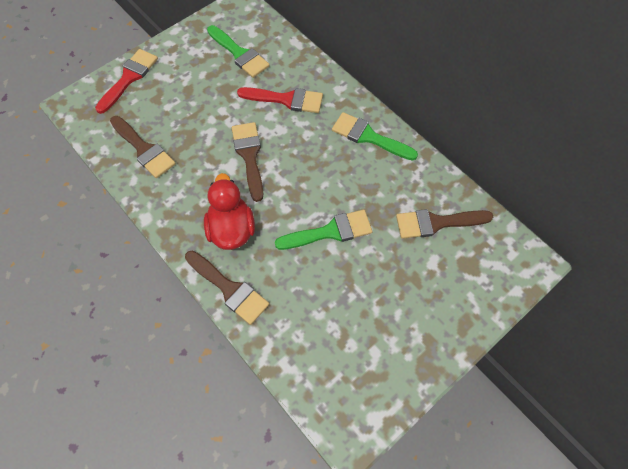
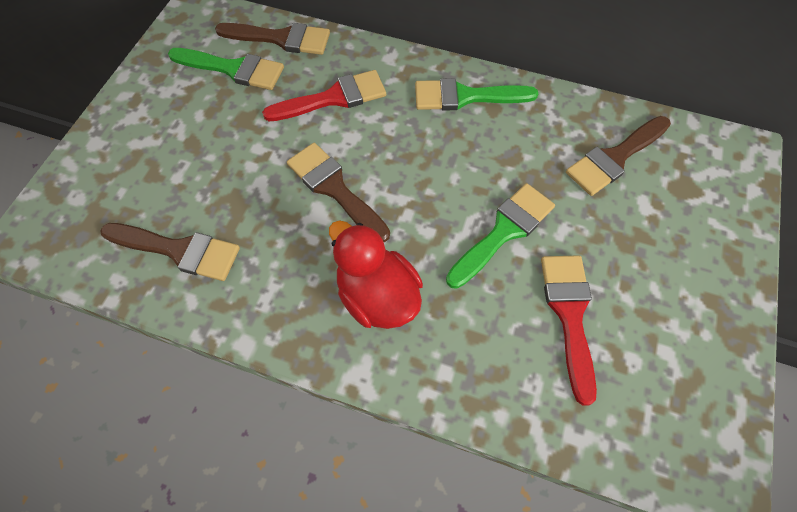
camera: 30 degrees left, 0 degrees up
red brush [95,49,158,114] -> red brush moved to [541,255,597,406]
brown brush [185,250,269,325] -> brown brush moved to [215,23,330,55]

